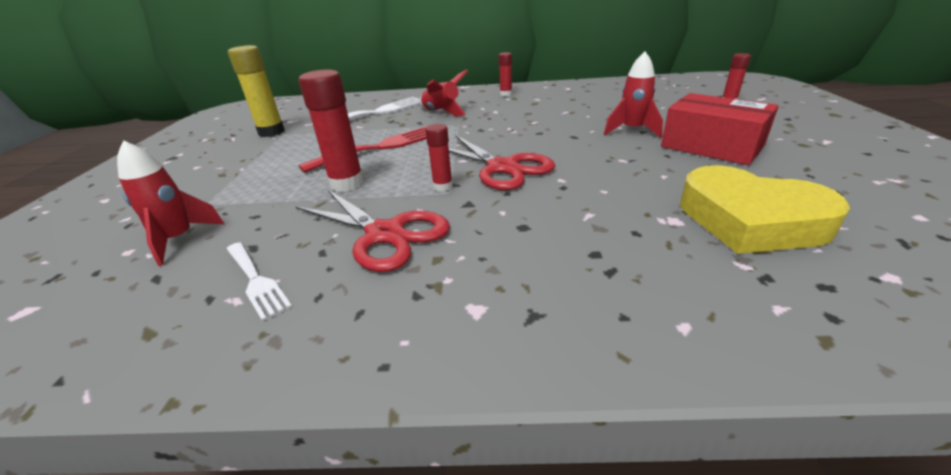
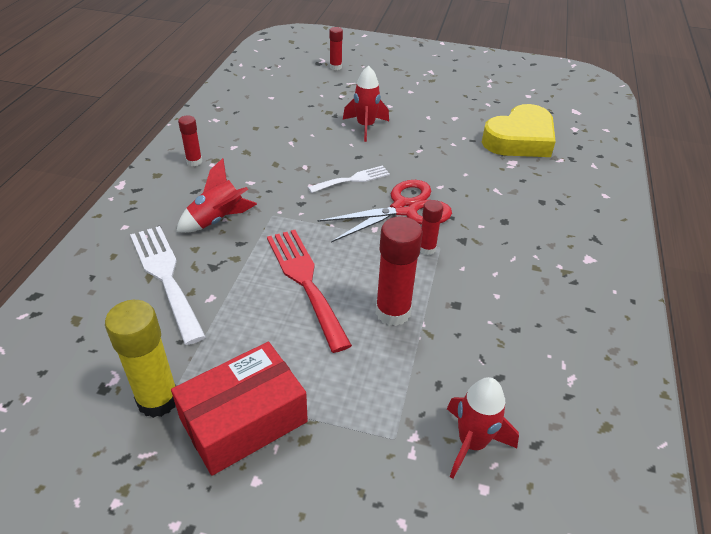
camera: 80 degrees left, 10 degrees up
white fork [227,242,292,321] -> white fork moved to [308,165,390,193]
red scissors [296,189,450,272] -> none
red box [661,93,779,165] -> red box moved to [171,342,308,476]

